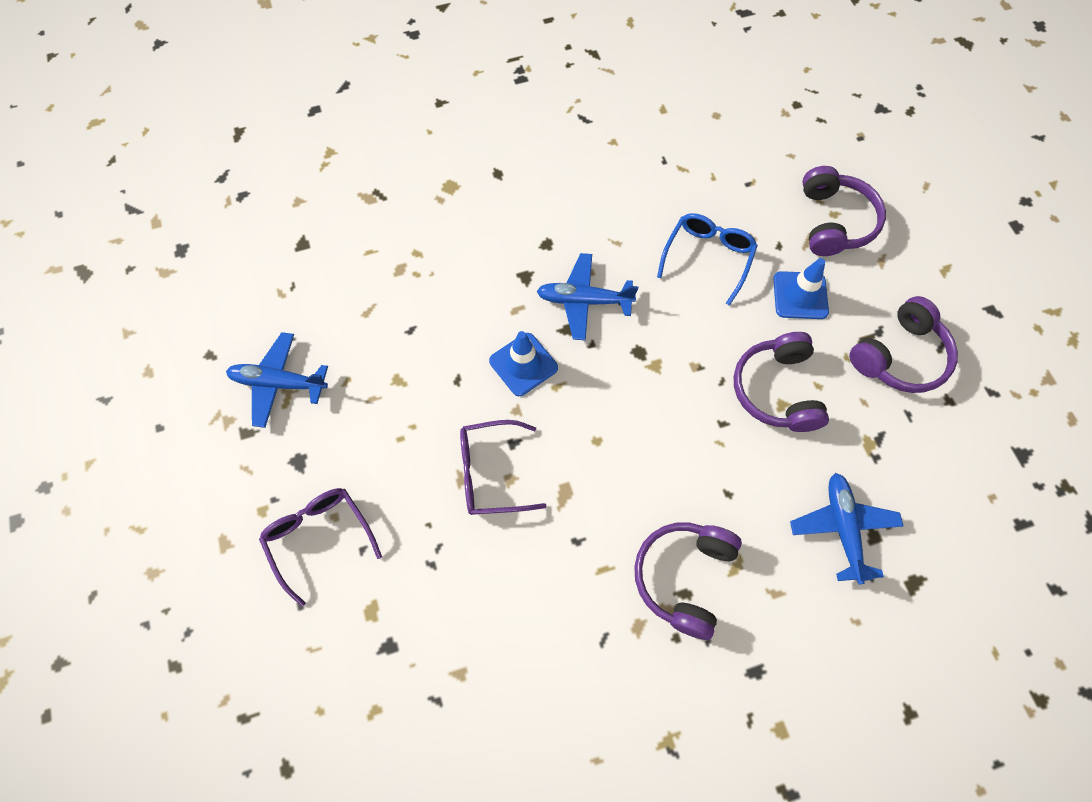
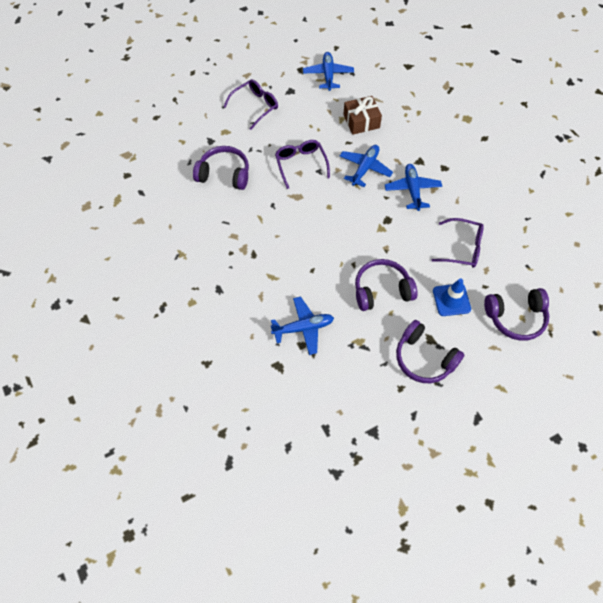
camera: 80 degrees right, 5 degrees down
blue traffic cone [489,331,558,396] -> blue plane [340,145,393,187]
purple headphones [634,523,742,640] -> purple headphones moved to [193,146,249,190]
blue glasses [657,213,758,306] -> purple glasses [432,218,484,268]
none -> brown gift [343,96,382,135]

